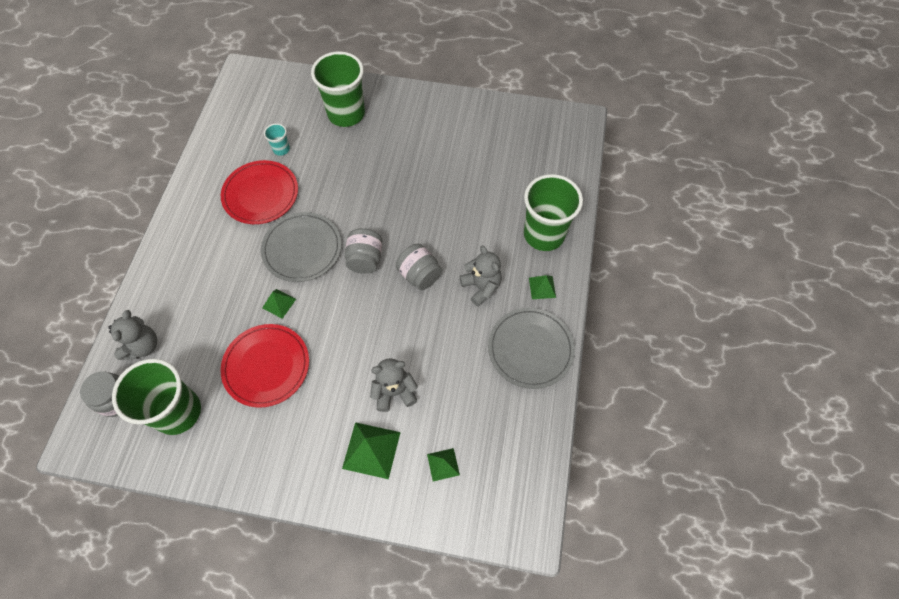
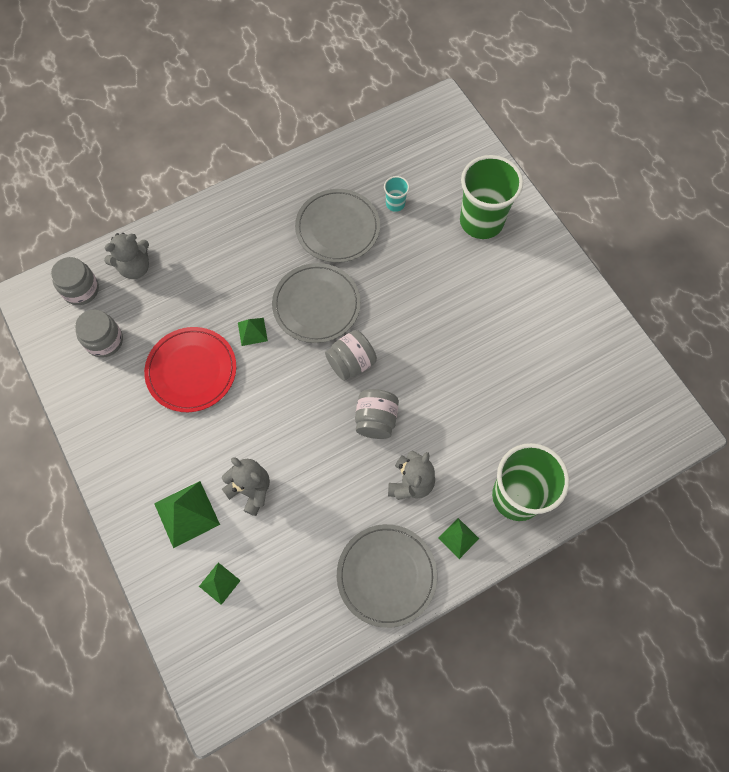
camera: 50 degrees right, 5 degrees up
green cup [112,359,201,435] -> grey jar [75,310,123,358]
red plate [221,160,298,224] -> grey plate [295,189,380,263]

